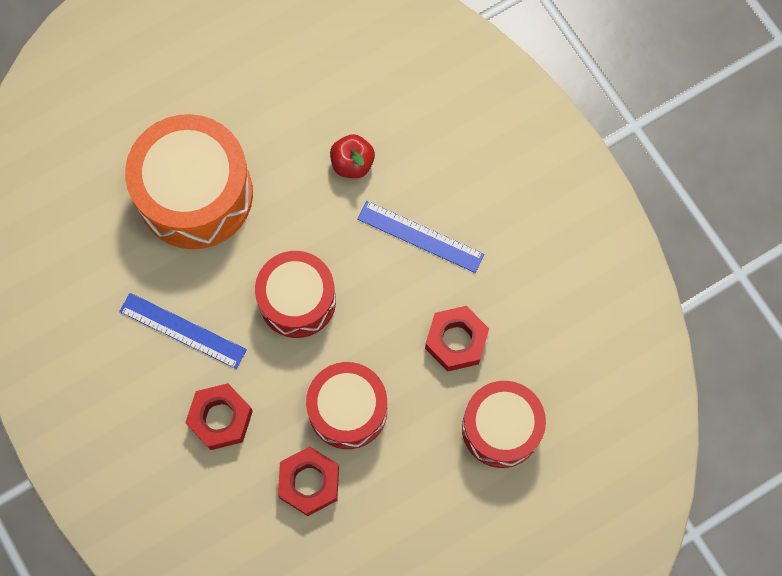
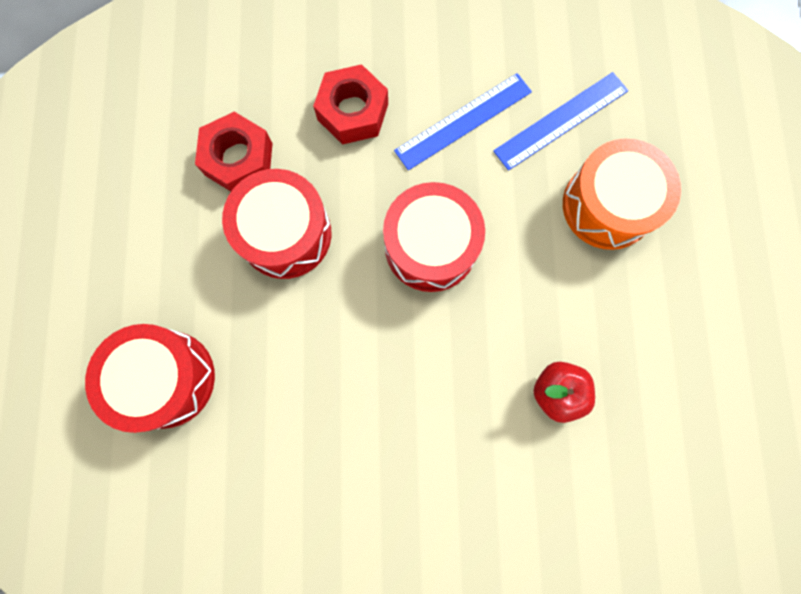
camera: 120 degrees right, 5 degrees up
orange drum [125,114,253,249] -> orange drum [563,139,681,250], size x0.65
blue ruler [357,201,484,273] -> blue ruler moved to [493,72,628,171]
red nut [425,306,489,372] -> none

